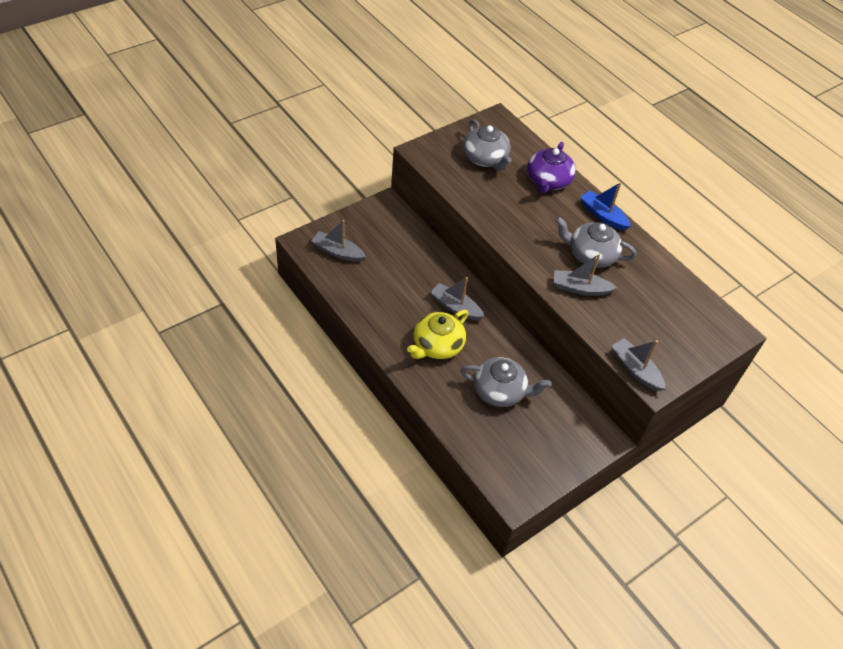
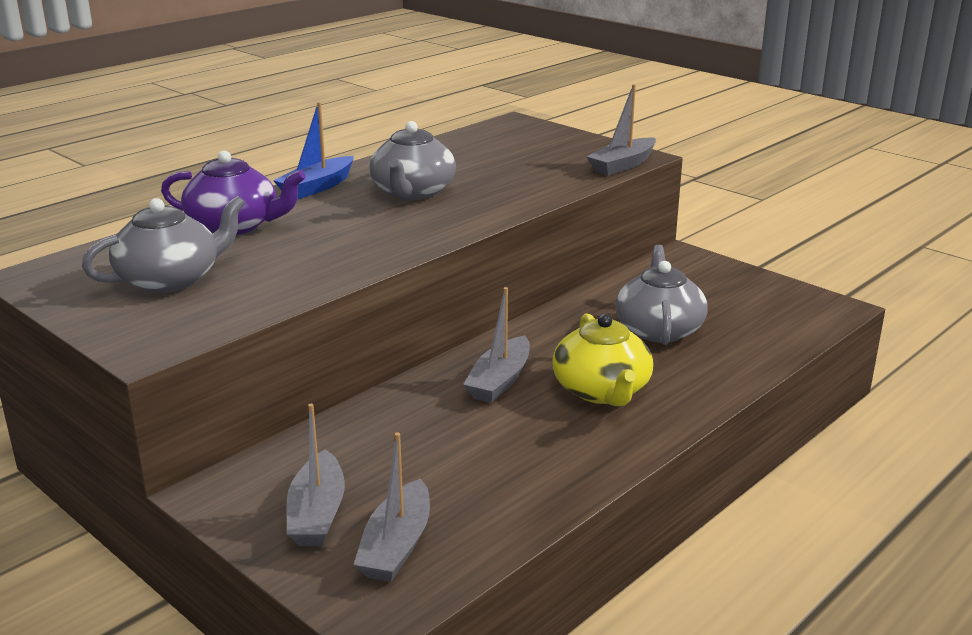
camera: 95 degrees left, 25 degrees down
yellow teapot [407,310,468,359] -> yellow teapot turned 45 degrees clockwise [552,314,653,406]
grey boat [553,254,617,296] -> grey boat moved to [286,404,345,546]

